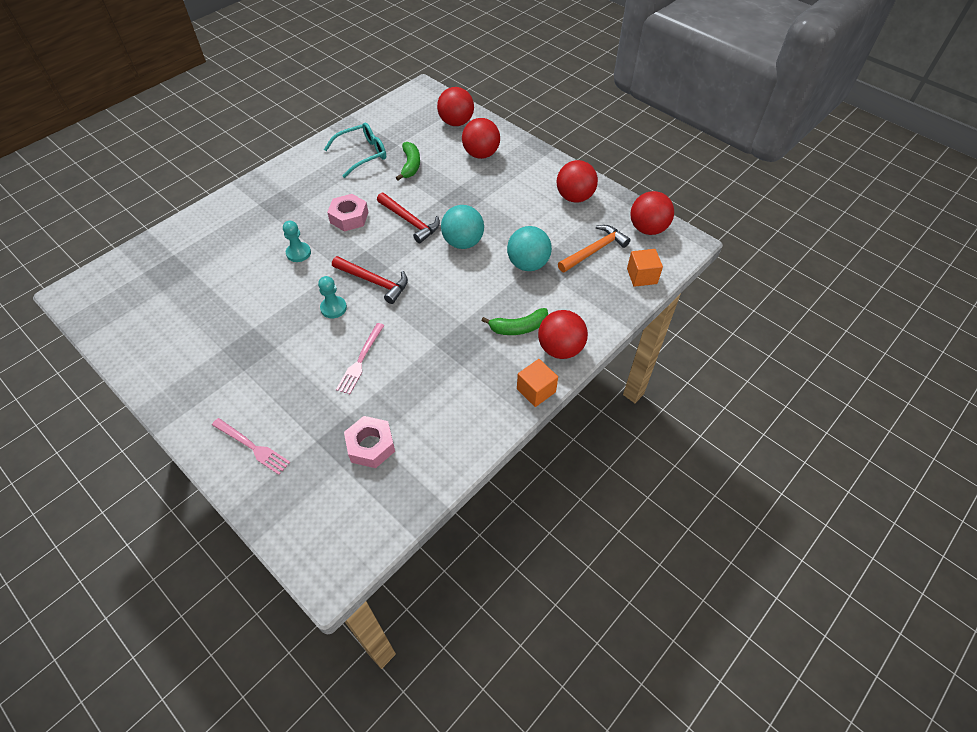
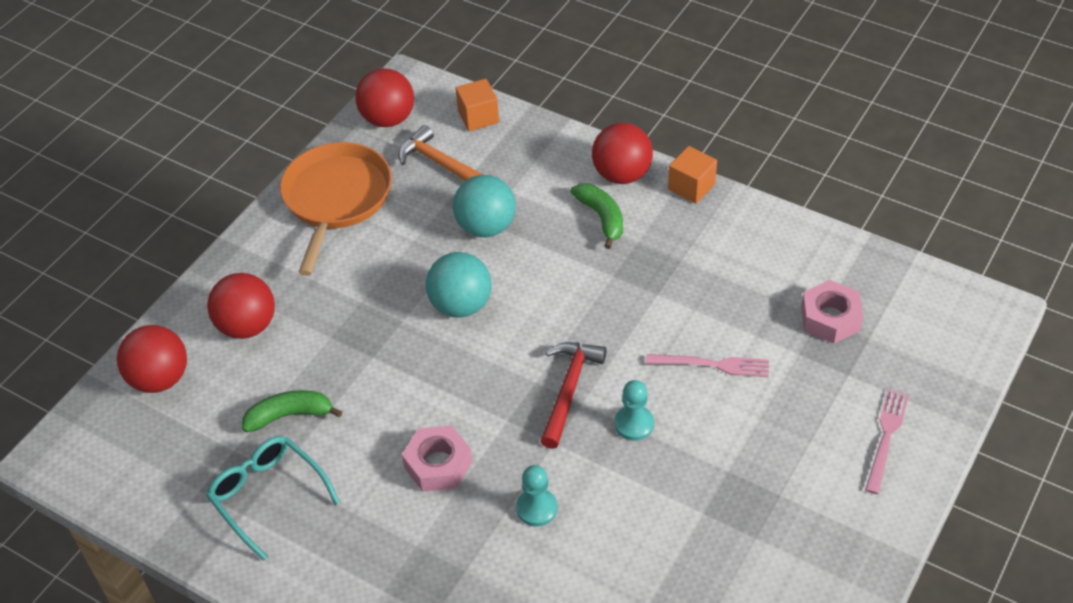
camera: 100 degrees left, 5 degrees down
red hammer [377,192,440,243] -> none
red ball [557,160,598,203] -> orange pan [280,142,392,276]

